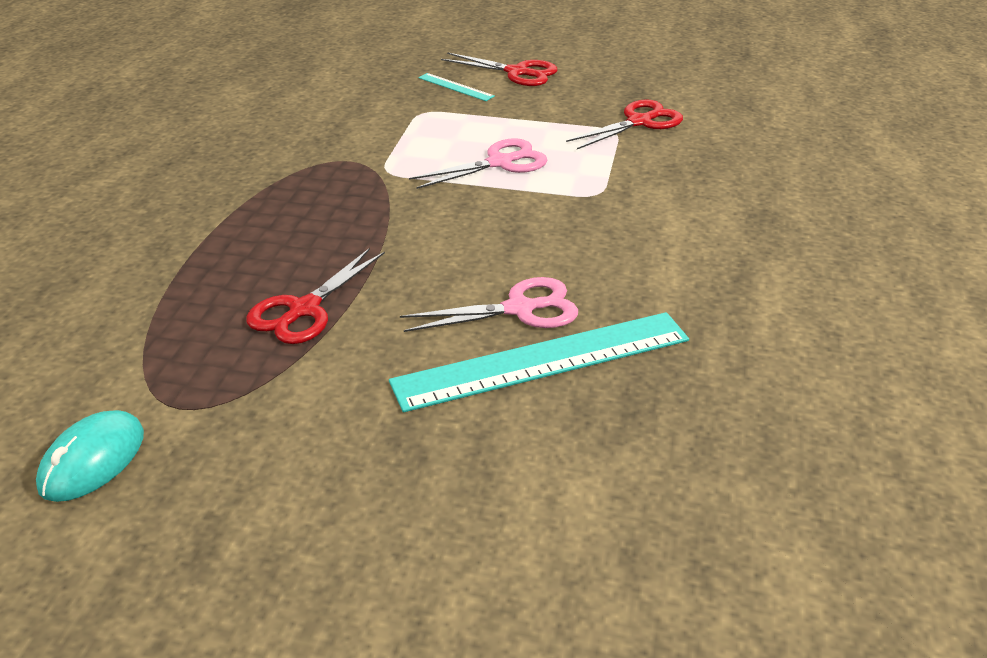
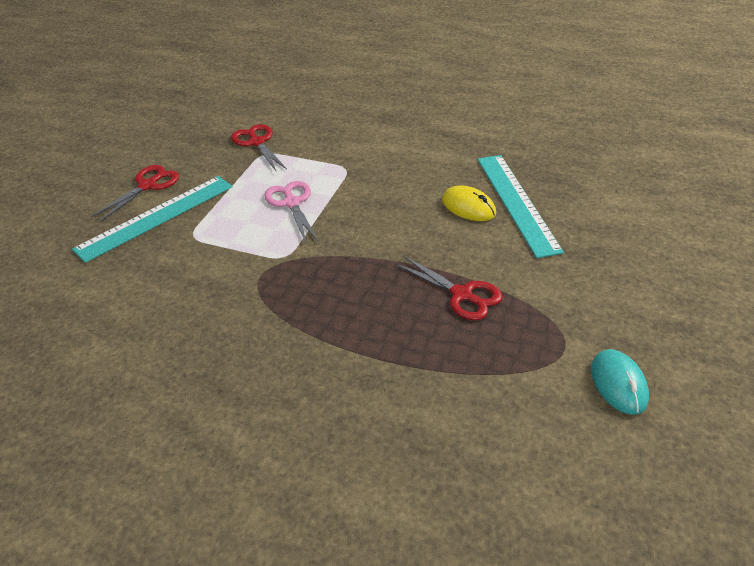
camera: 80 degrees left, 5 degrees up
turquoise mouse [36,410,144,502] -> turquoise mouse turned 45 degrees clockwise [591,349,649,415]
pink scissors [400,277,578,332] -> yellow mouse [442,185,496,221]
turquoise ruler [418,73,495,101] -> turquoise ruler [72,176,233,263], size x2.29

